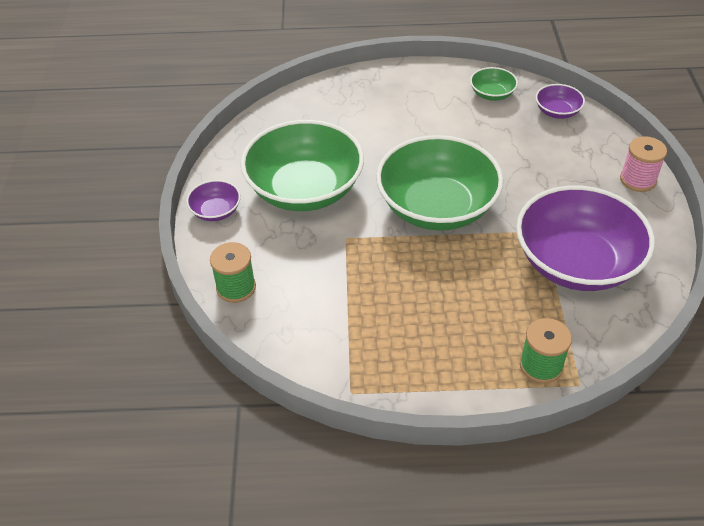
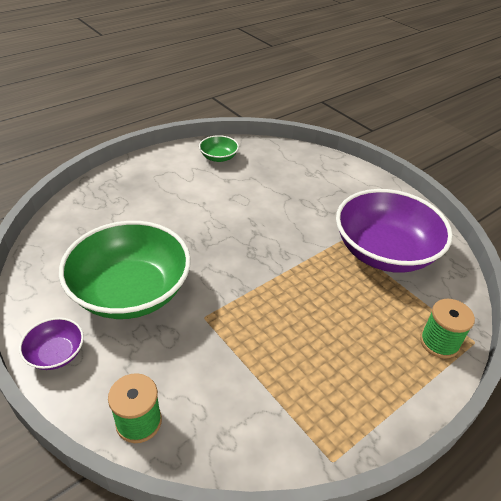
camera: 40 degrees left, 5 degrees down
green bowl [376,135,503,230] -> none
purple bowl [535,84,585,119] -> none
pink spool [620,136,667,192] -> none

